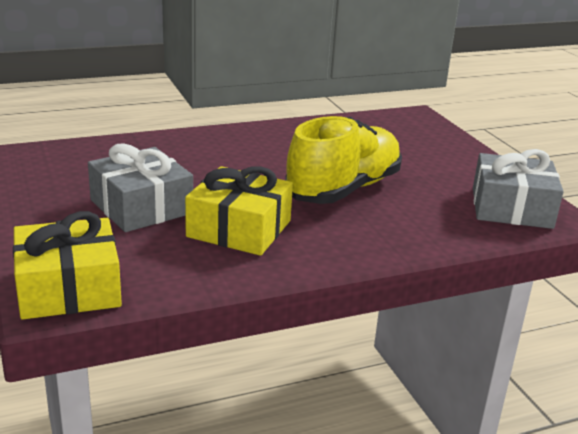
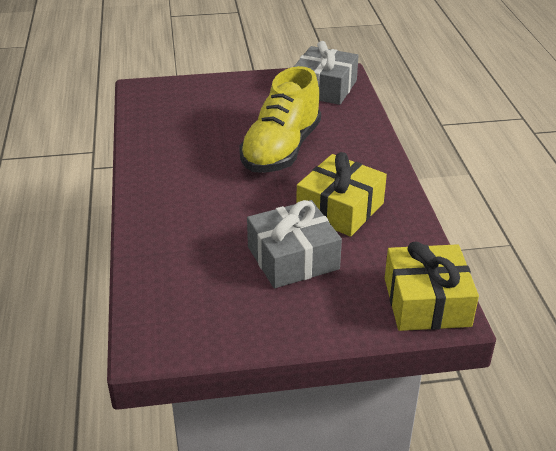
camera: 75 degrees left, 10 degrees up
yellow shoe [285,116,402,204] -> yellow shoe turned 120 degrees counterclockwise [239,66,321,173]

